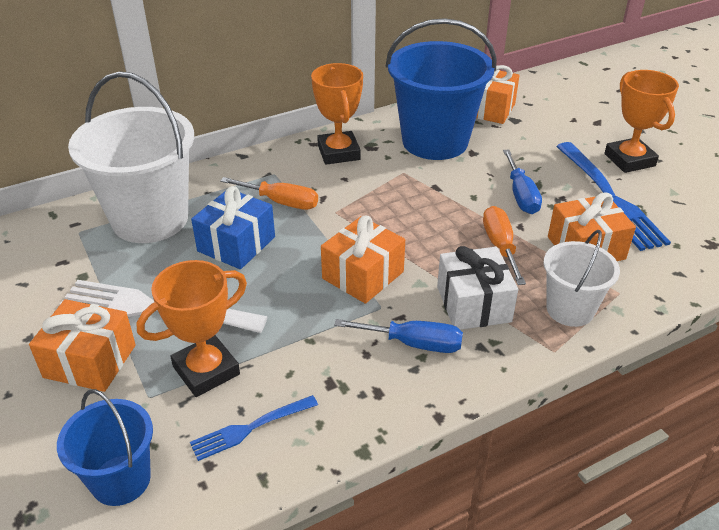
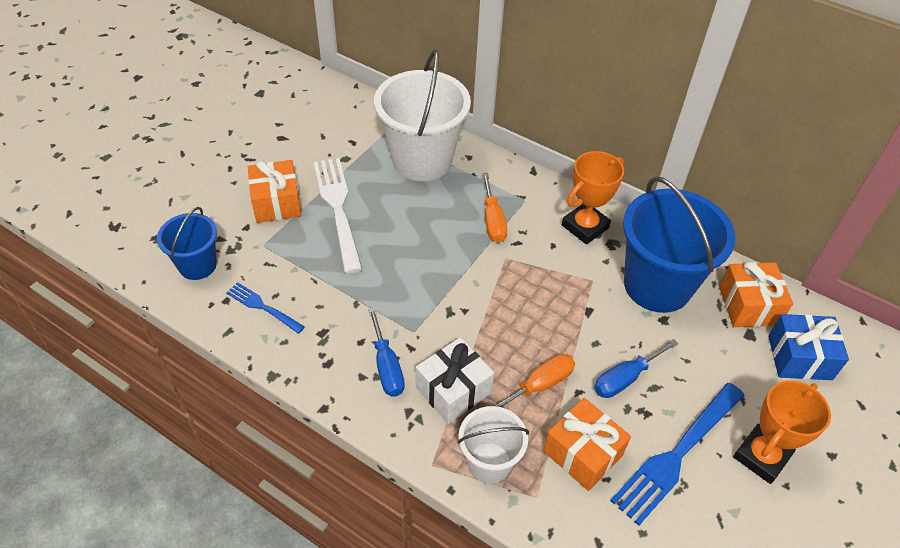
camera: 60 degrees right, 10 degrees up
orange trophy [137,260,247,397] -> none
blue gift [191,186,275,269] -> blue gift moved to [768,314,849,380]
orange gift [321,216,405,304] -> none

